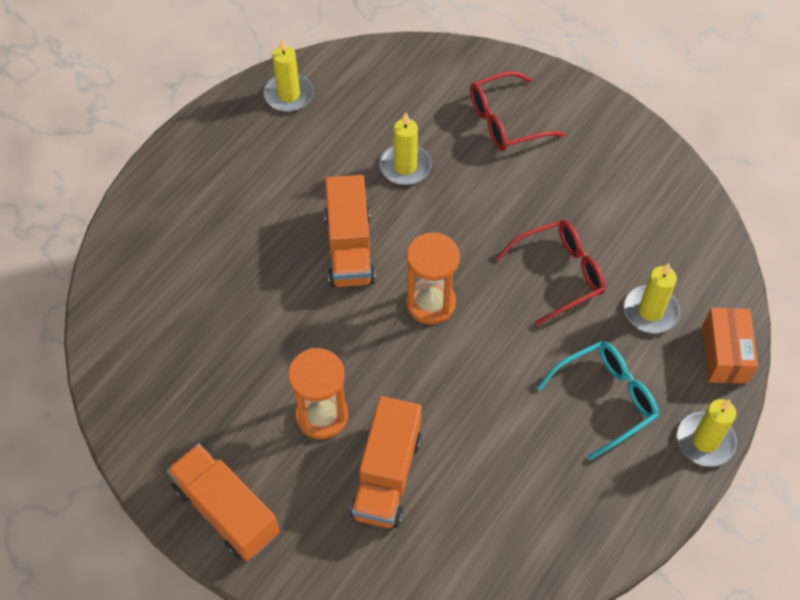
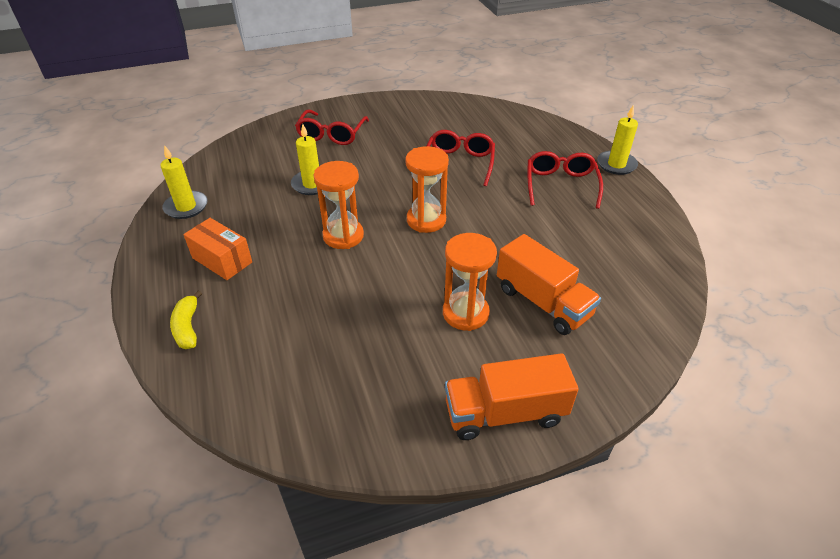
camera: 55 degrees left, 15 degrees down
orange truck [324,175,375,287] -> orange hourglass [314,161,364,249]
turquoise glasses [537,341,659,460] -> red glasses [528,151,603,209]
yellow candle [624,263,680,333] -> none
orange box [702,308,758,384] -> orange box moved to [183,218,252,280]
none -> yellow banana [170,290,202,349]

